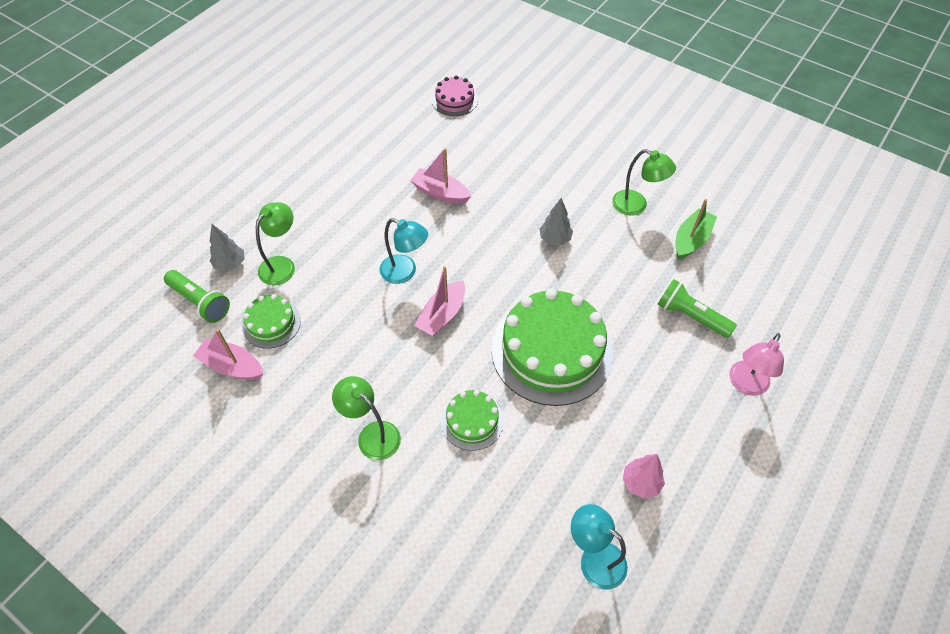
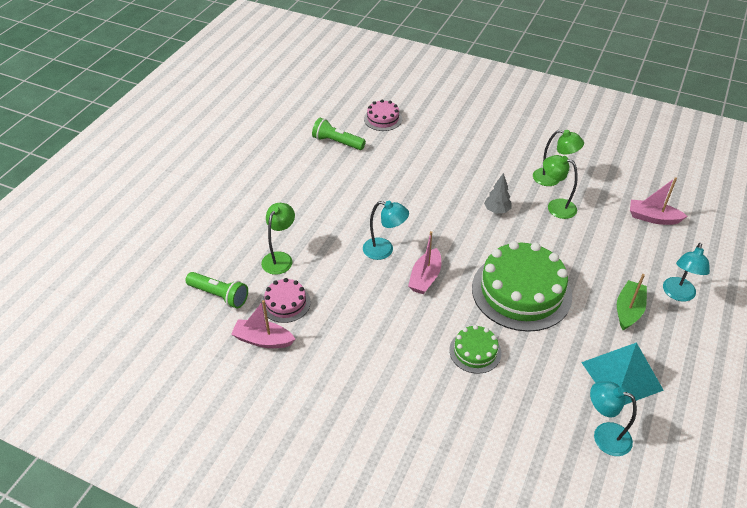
camera: 10 degrees left, 10 degrees down
grey tree [210,224,245,272] -> none
green cake [242,294,301,348] -> pink cake [262,278,311,323]
green lamp [332,376,401,460] -> green lamp moved to [543,155,578,219]
pink boat [410,148,471,204] -> pink boat moved to [630,177,688,225]
pink tree [623,454,665,499] -> turquoise pyramid [581,342,664,405]
green flashlight [658,279,737,338] -> green flashlight moved to [312,118,366,150]
green boat [675,199,717,259] -> green boat moved to [617,274,647,330]
pink lamp [730,333,784,396] -> turquoise lamp [663,243,710,301]

